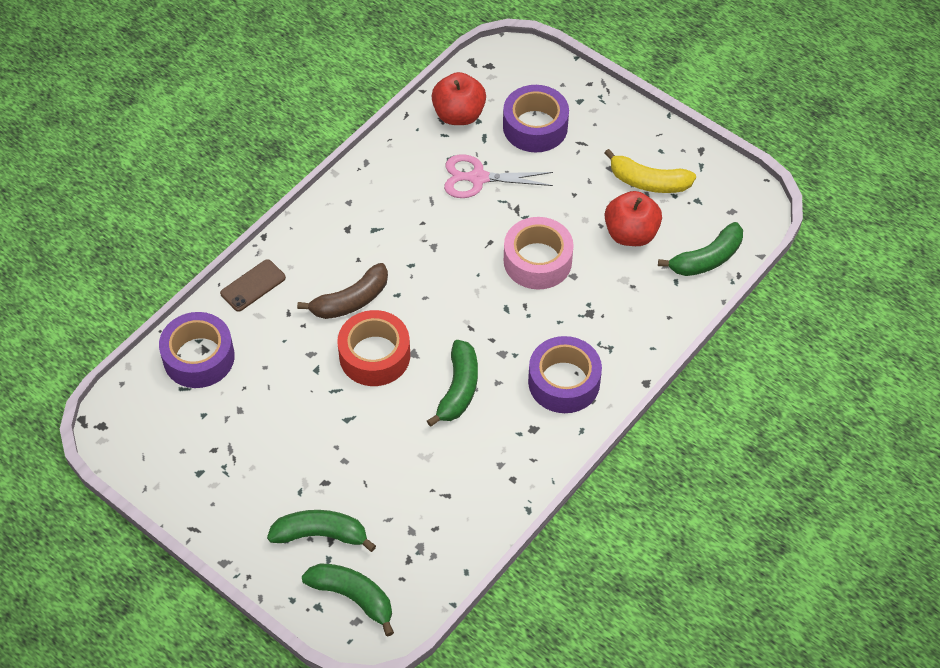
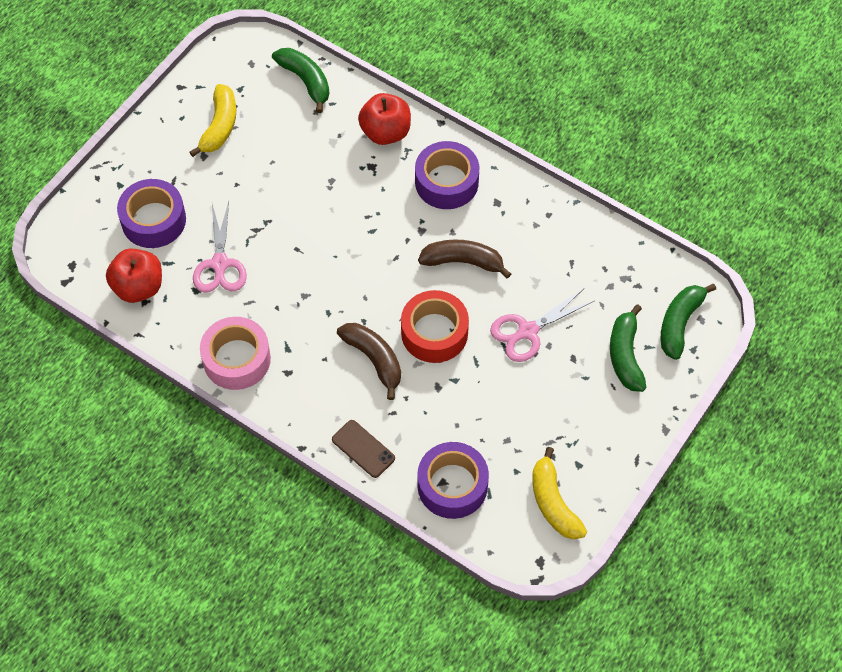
camera: 95 degrees left, 5 degrees up
green banana [427,340,478,427] -> brown banana [418,240,511,279]
pink tape [504,217,574,289] -> pink tape moved to [200,317,271,390]
red apple [605,191,662,246] -> red apple moved to [358,93,411,145]
none -> pink scissors [490,289,594,362]
none -> yellow banana [532,447,587,540]

